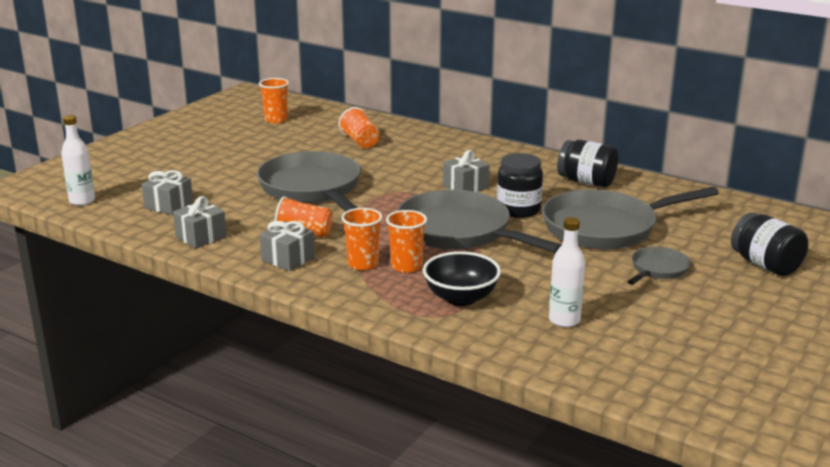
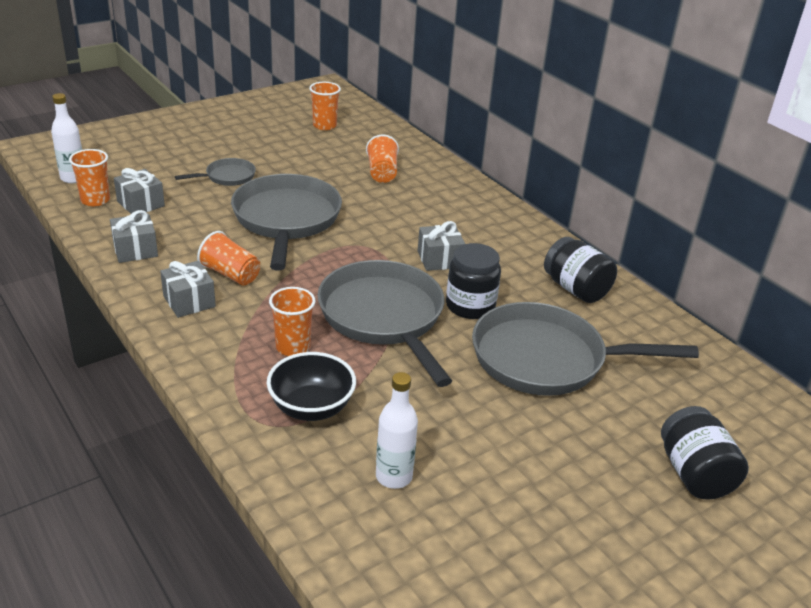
camera: 20 degrees right, 10 degrees up
orange cup [341,208,382,270] -> orange cup moved to [69,149,110,206]
grey pan [628,247,691,285] -> grey pan moved to [175,158,256,186]

